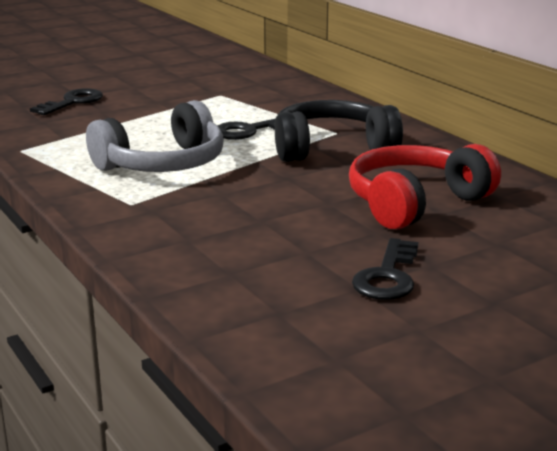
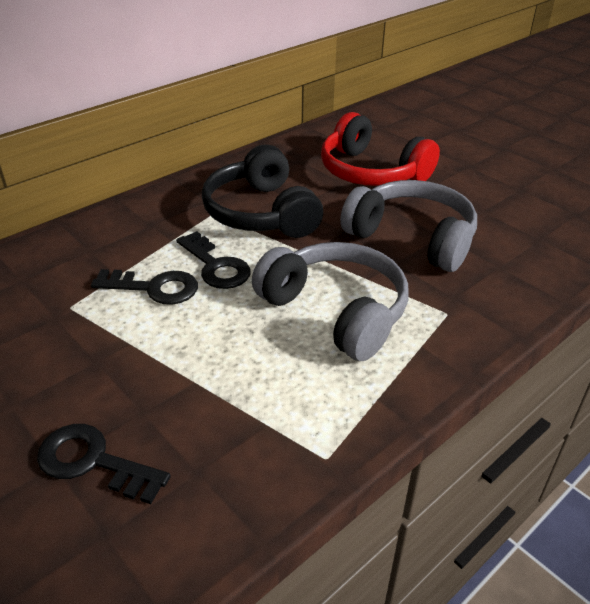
camera: 100 degrees left, 15 degrees up
black key [352,238,418,300] -> black key moved to [91,269,198,305]
none -> grey headphones [340,180,477,272]

